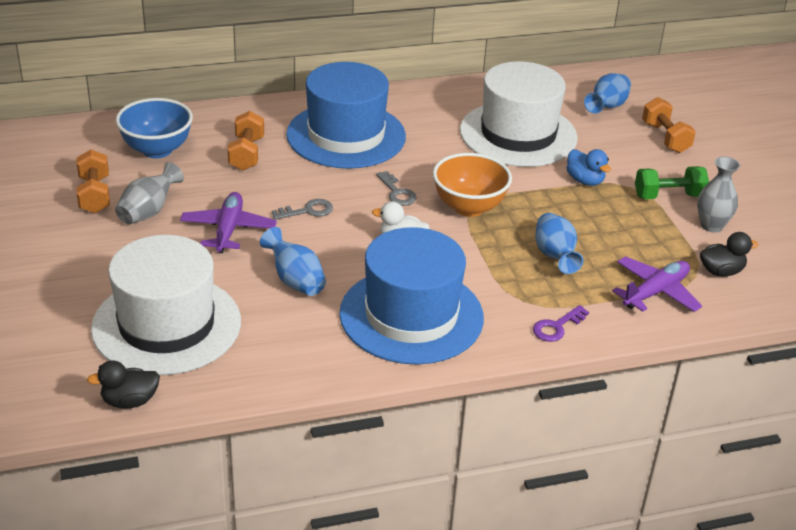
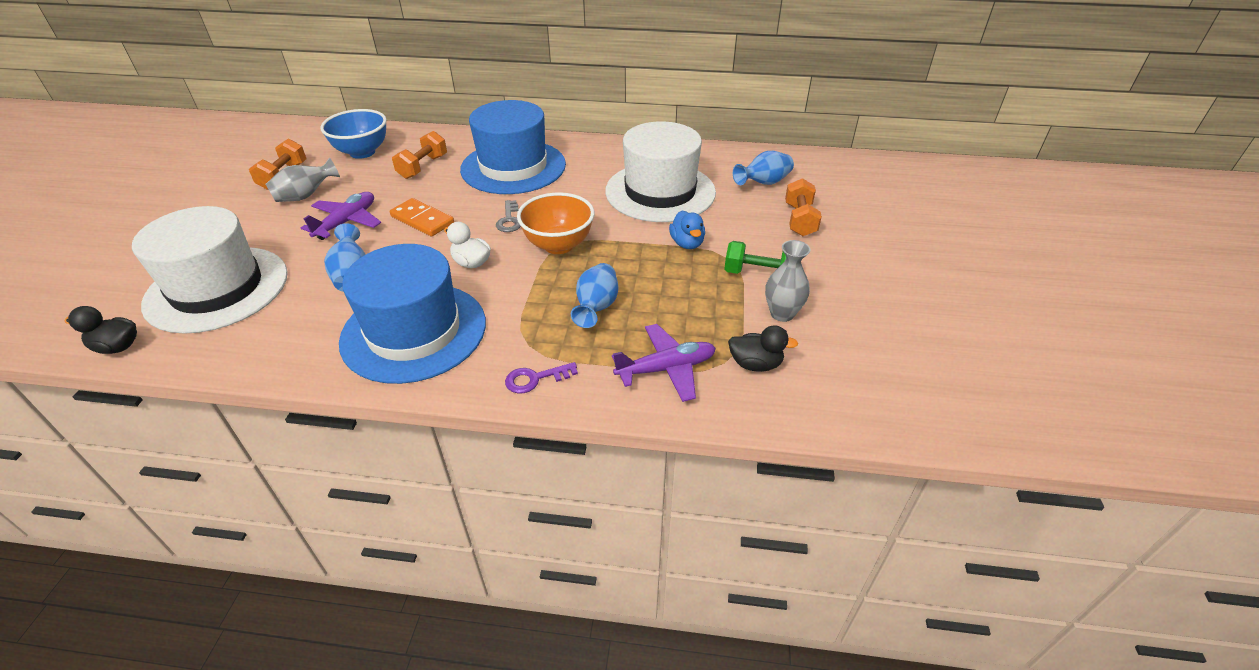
camera: 25 degrees right, 5 degrees up
grey key [272,199,333,220] -> orange domino [390,198,454,236]

